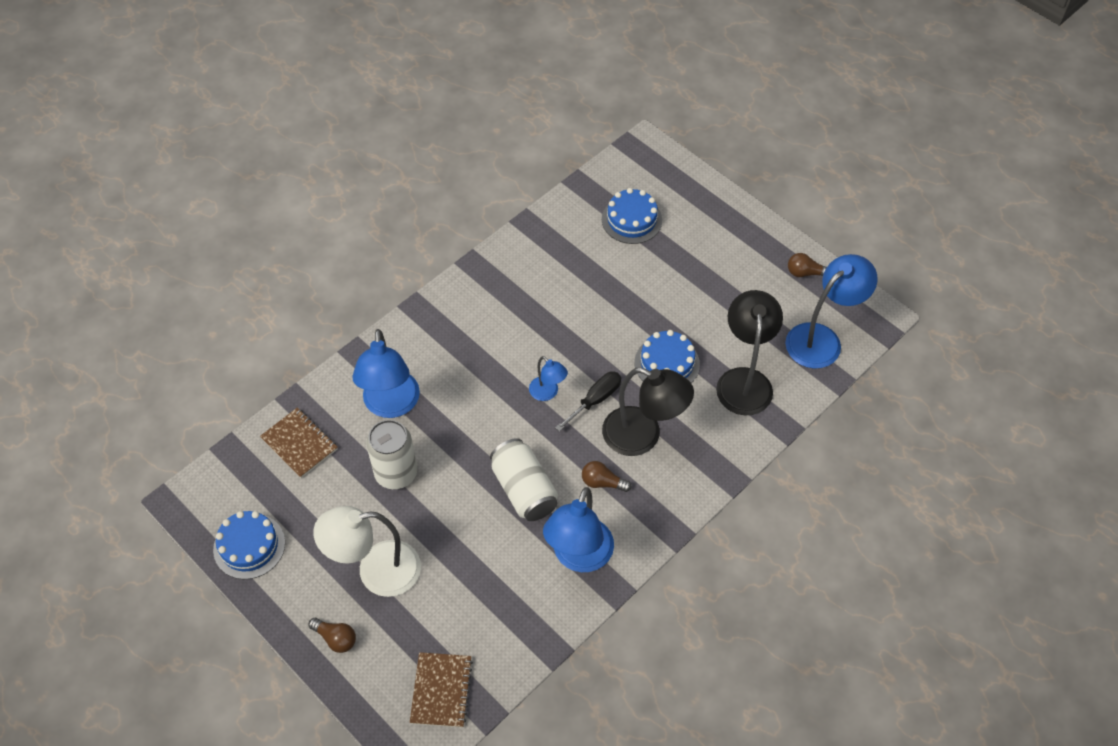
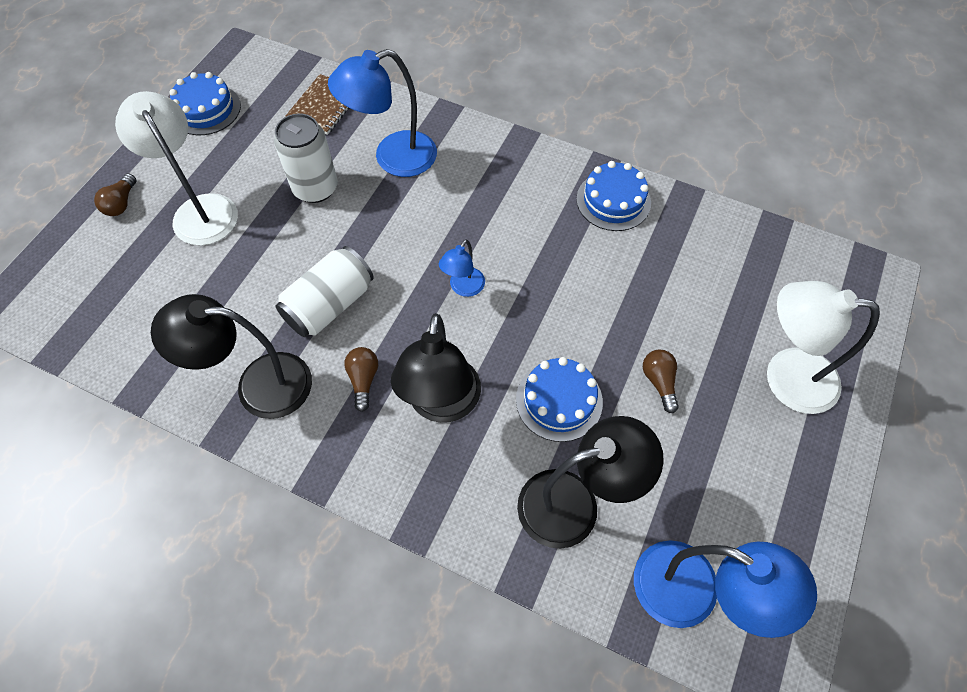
camera: 70 degrees right, 5 degrees up
brown notebook [410,652,473,728] -> none
blue lamp [543,487,614,572] -> black lamp [151,294,312,419]
black screwdriver [555,371,621,431] -> none
blue cake [602,188,662,244] -> blue cake moved to [576,161,651,231]
brown light bulb [788,253,827,277] -> brown light bulb moved to [643,349,679,413]
none -> white lamp [767,281,880,414]

